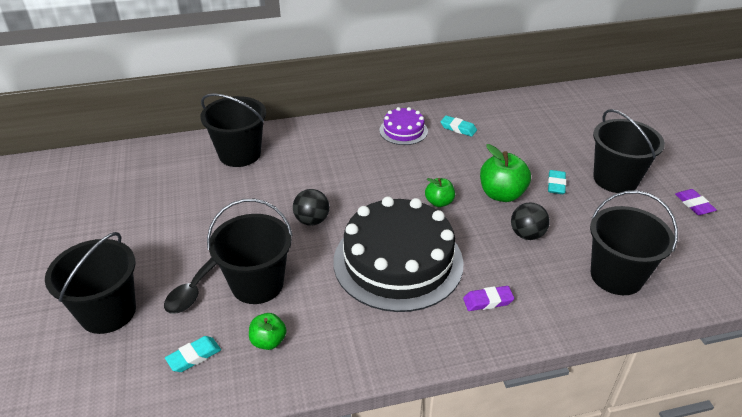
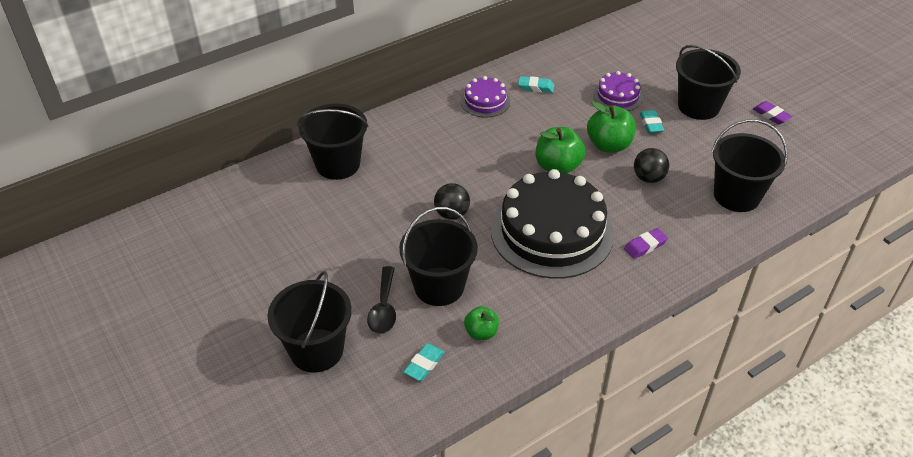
camera: 20 degrees left, 5 degrees up
green apple [425,178,455,207] -> green apple [536,127,585,173], size x1.68
none -> purple cake [593,71,643,111]

